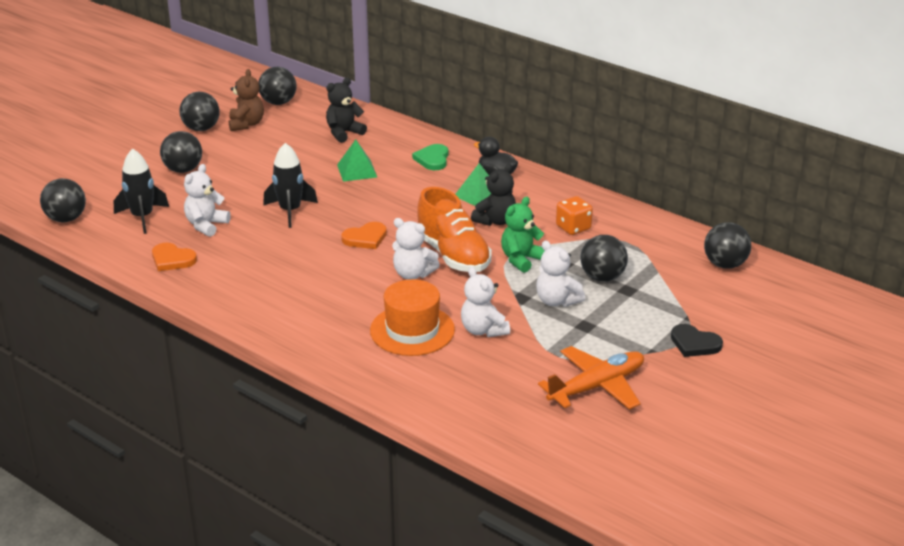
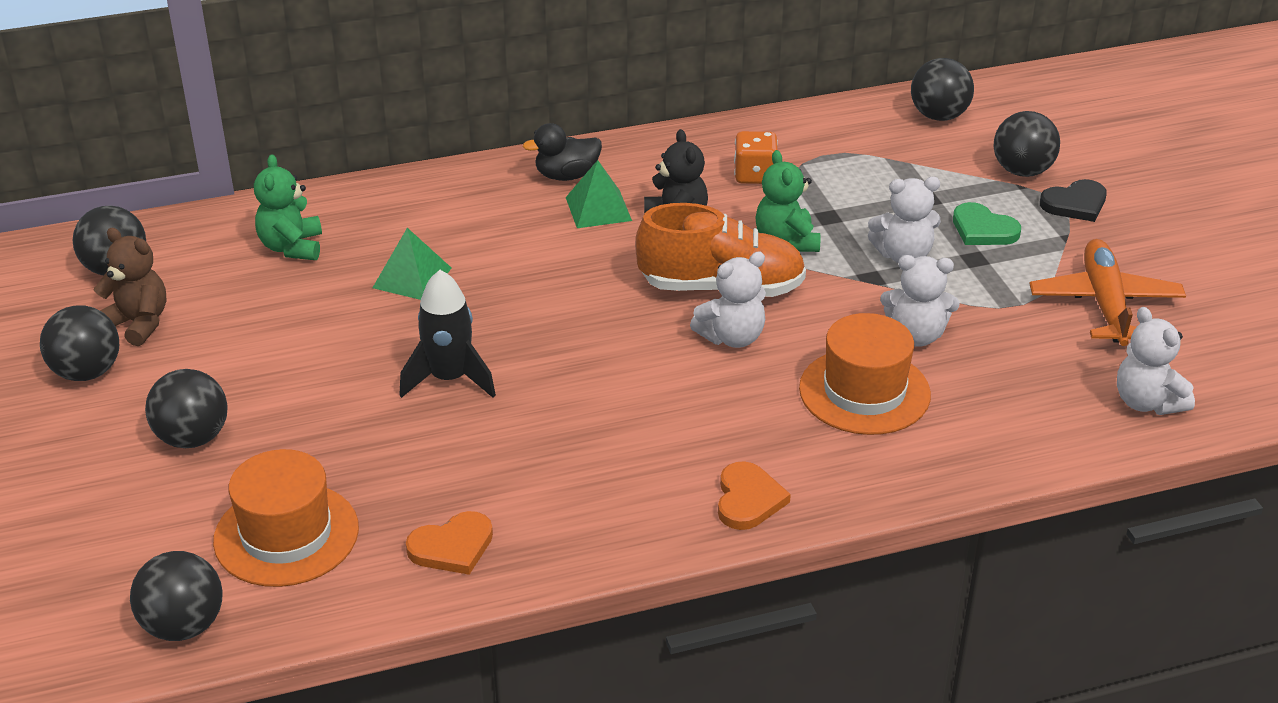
camera: 55 degrees left, 5 degrees up
black rocket [114,148,169,234] -> orange hat [213,449,359,587]
white teddy bear [184,164,231,237] -> white teddy bear moved to [1117,307,1195,415]
black teddy bear [326,77,367,143] -> green teddy bear [254,154,322,260]
orange heart [341,222,387,249] -> orange heart moved to [718,461,791,530]
green heart [412,144,449,170] -> green heart moved to [953,202,1021,245]
black ball [580,235,628,282] -> black ball moved to [993,111,1060,177]

